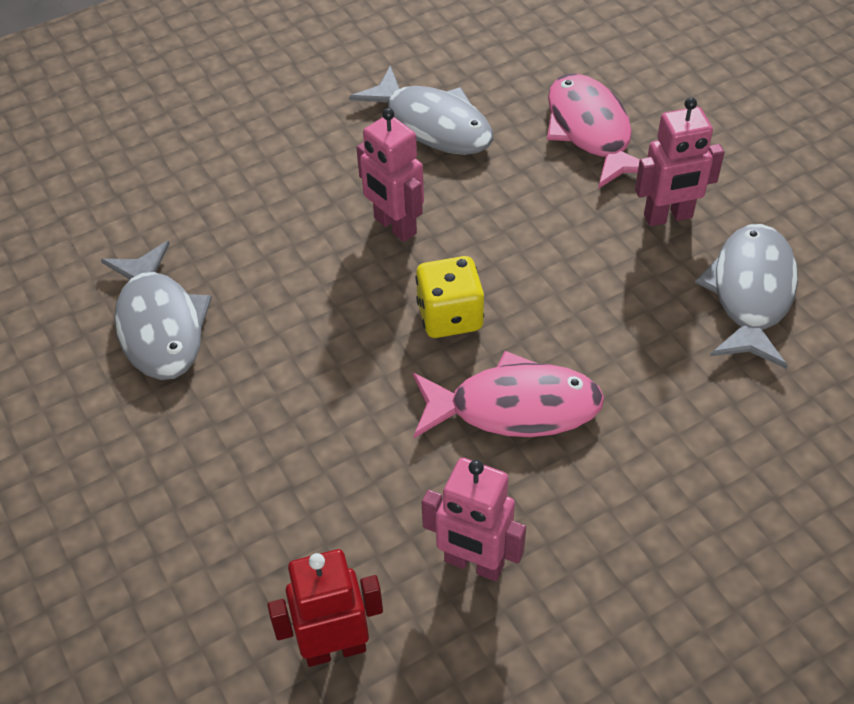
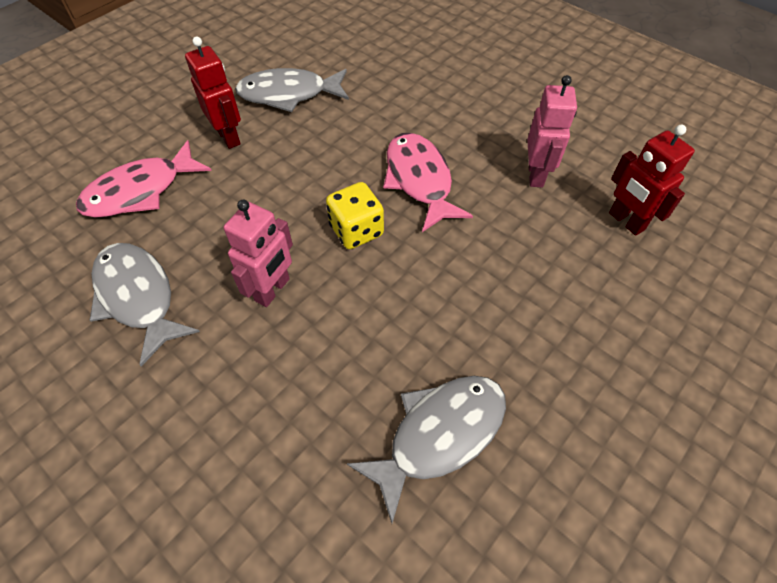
camera: 110 degrees left, 5 degrees up
grey fish [349,65,494,155] -> grey fish turned 60 degrees counterclockwise [90,243,200,366]
pink robot [635,97,724,226] -> red robot [185,36,241,149]

